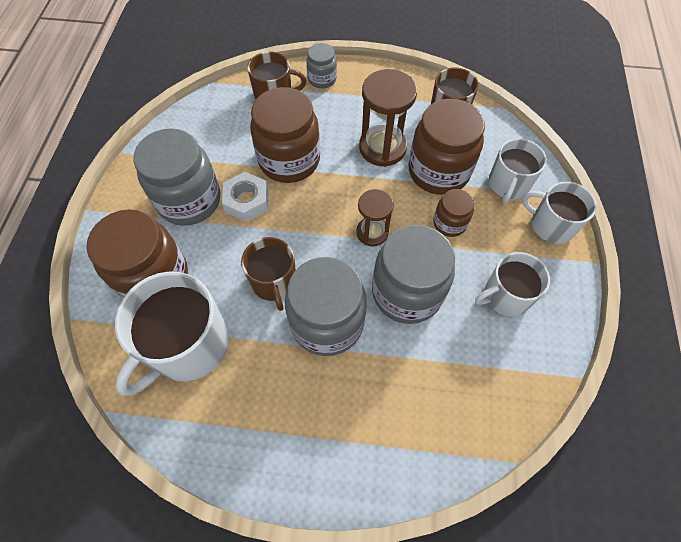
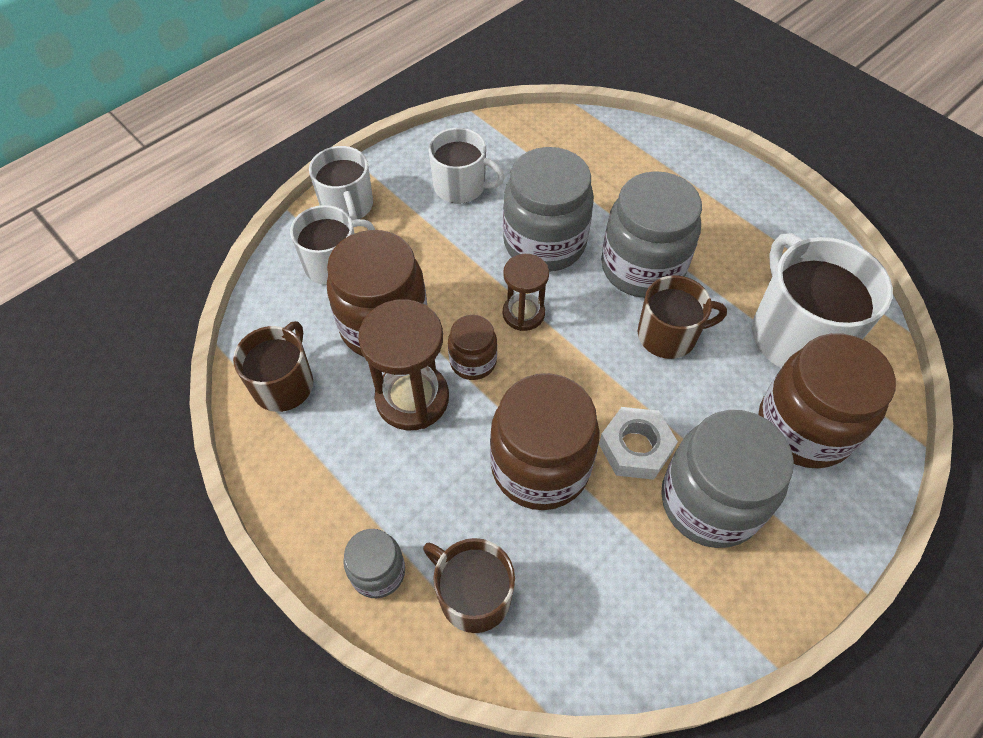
camera: 140 degrees left, 5 degrees down
white mug [115,271,229,396] -> white mug turned 90 degrees counterclockwise [752,233,893,368]
brown mug [241,237,296,311] -> brown mug turned 60 degrees clockwise [638,276,727,359]
brown jar [433,189,474,237] -> brown jar moved to [448,315,497,380]

